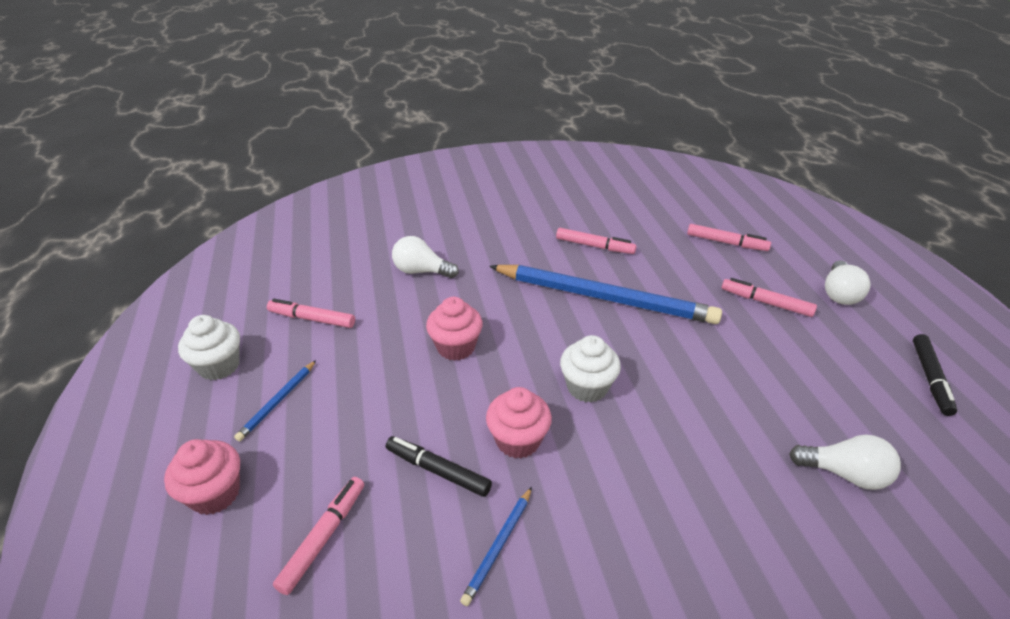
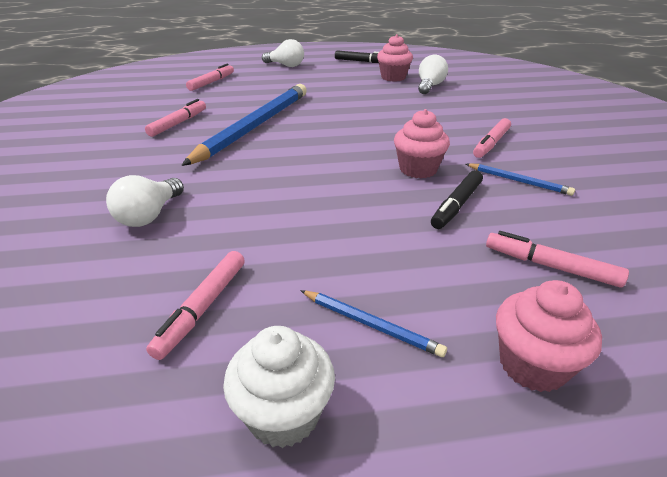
camera: 85 degrees left, 5 degrees down
pink cupcake [426,297,483,361] -> pink cupcake moved to [377,34,413,82]
white cupcake [560,335,621,403] -> none
pink marker [722,278,817,317] -> pink marker moved to [473,118,511,158]

